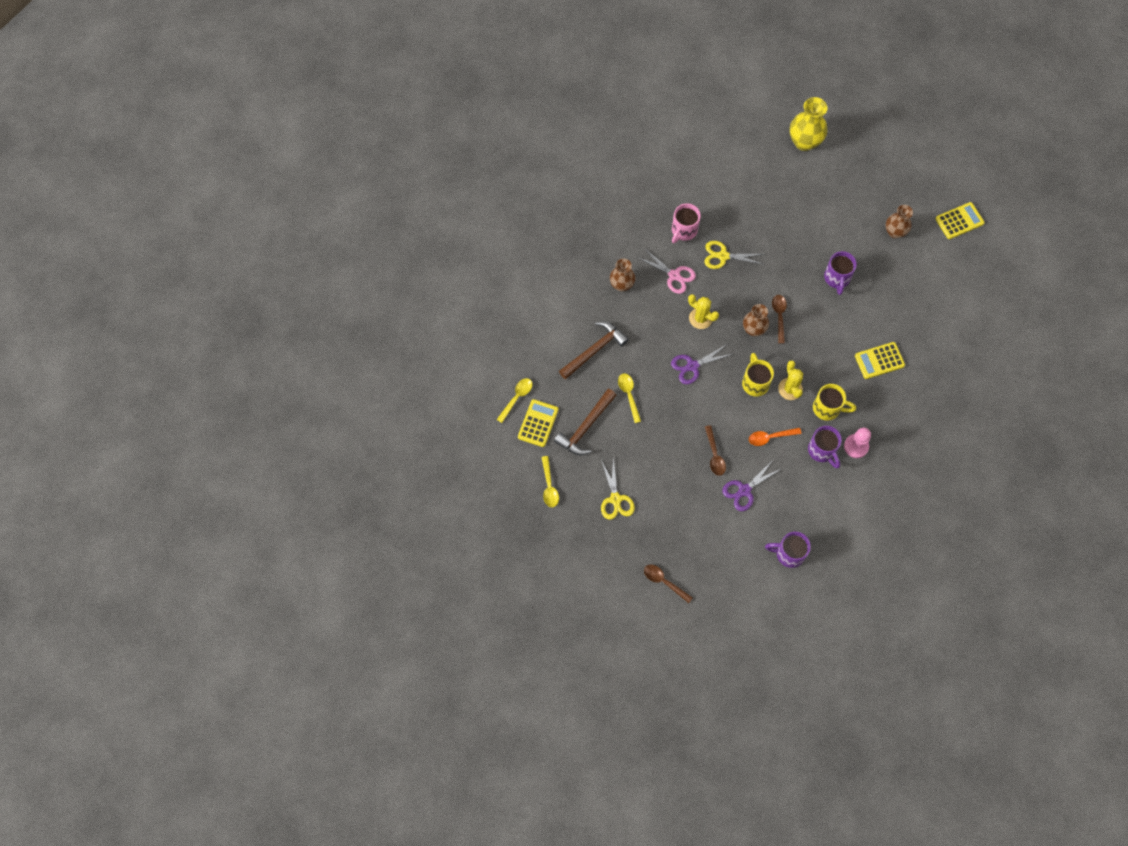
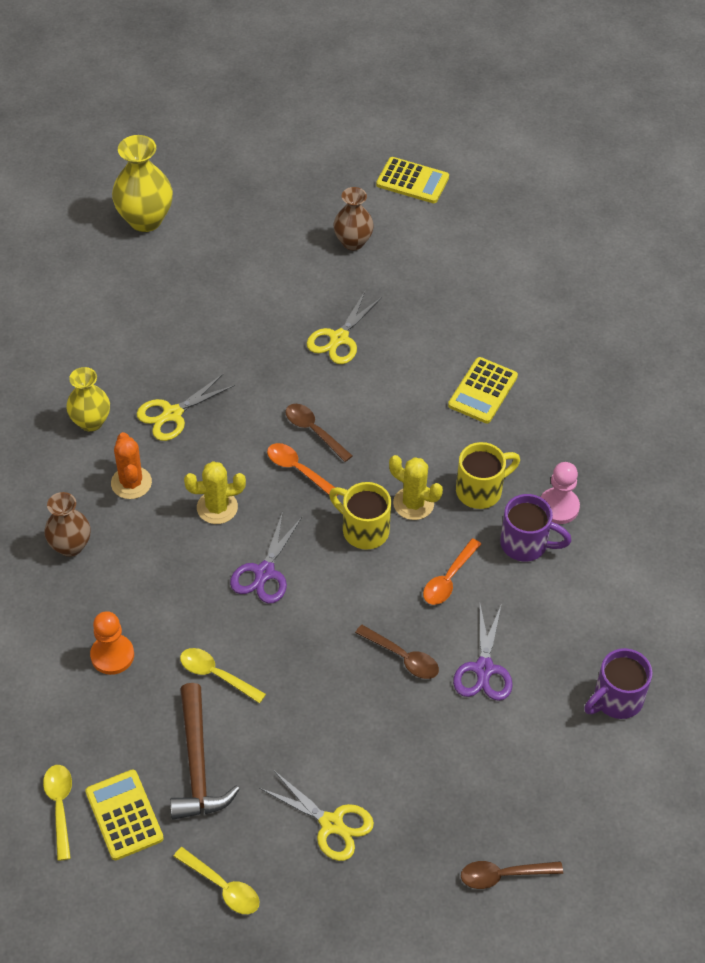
camera: 45 degrees left, 15 degrees down
brown hammer [559,321,629,379] -> orange pawn [90,611,134,675]
pink scissors [637,248,696,294] -> orange cactus [111,432,152,499]
pink mug [672,203,701,243] -> yellow vase [66,367,110,432]
brown vase [743,304,769,336] -> orange spoon [267,443,338,496]
purple mug [824,251,857,295] -> yellow scissors [307,292,382,364]
yellow calculator [935,202,985,239] -> yellow calculator turned 90 degrees clockwise [376,157,449,203]

